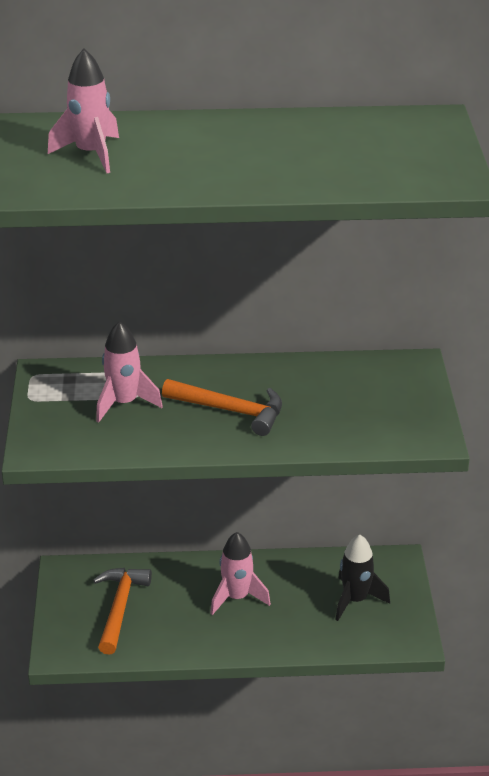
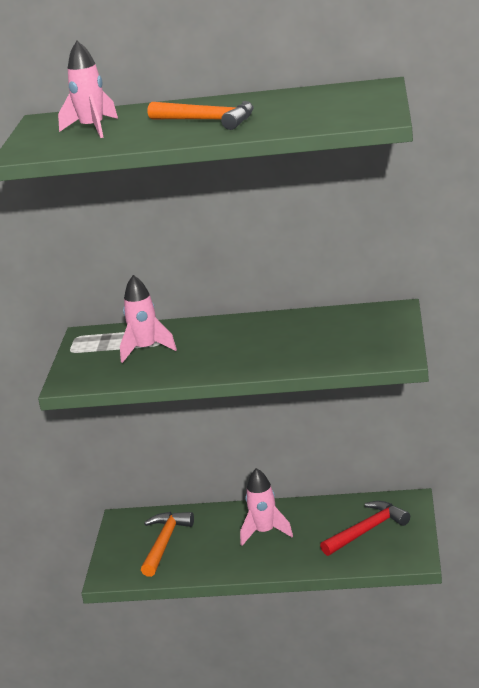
camera: 10 degrees right, 10 degrees down
orange hammer [162,379,282,436] -> orange hammer moved to [148,101,254,130]
black rocket [335,534,390,621] -> red hammer [320,501,410,556]

